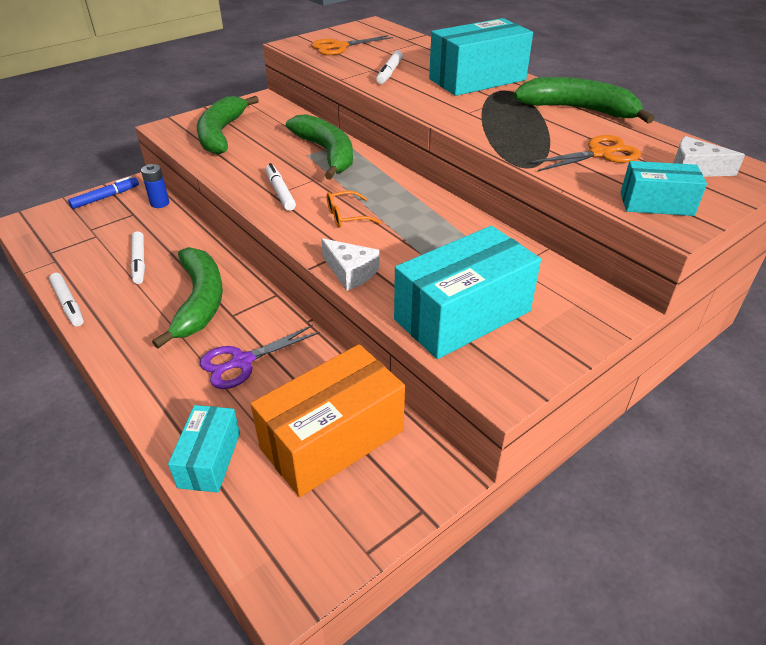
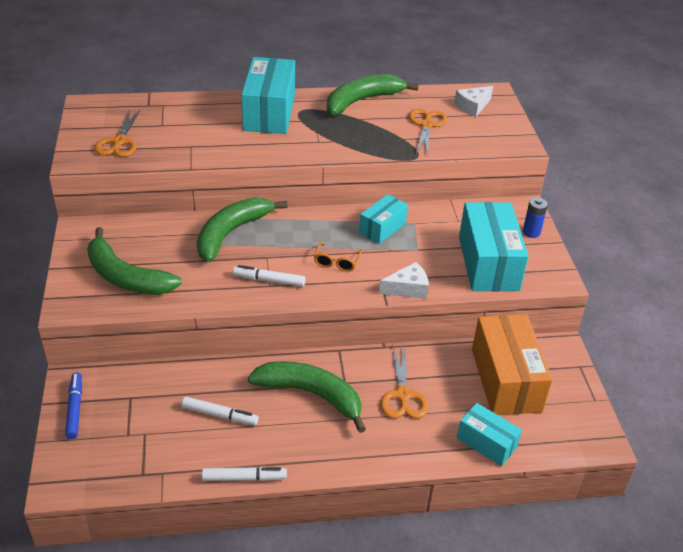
camera: 60 degrees left, 0 degrees up
blue battery [141,164,169,208] -> blue battery moved to [523,198,548,238]
purple scissors [200,325,320,389] -> orange scissors [381,345,428,418]
green banana [286,114,353,180] -> green banana turned 60 degrees counterclockwise [197,197,287,262]
white marker [376,50,403,84] -> none
turquoise box [621,161,707,216] -> turquoise box moved to [359,194,408,244]

